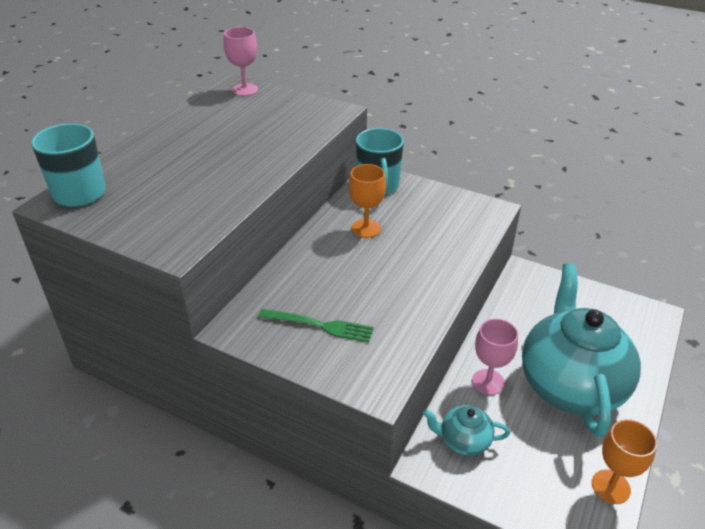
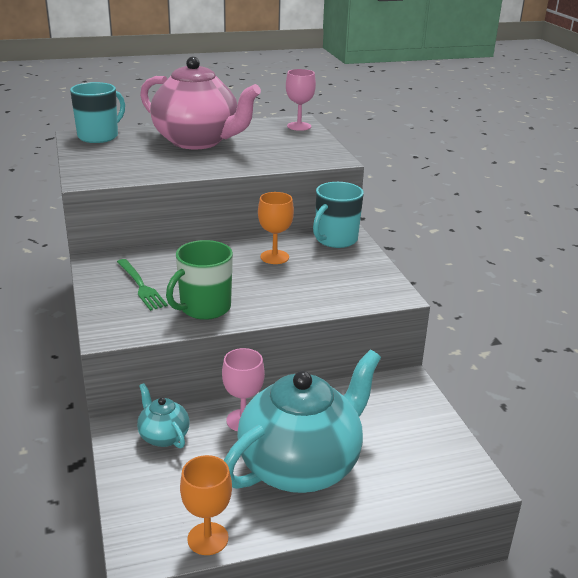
camera: 45 degrees right, 10 degrees down
none -> pink teapot [140,57,261,149]
none -> green mug [166,240,233,320]

